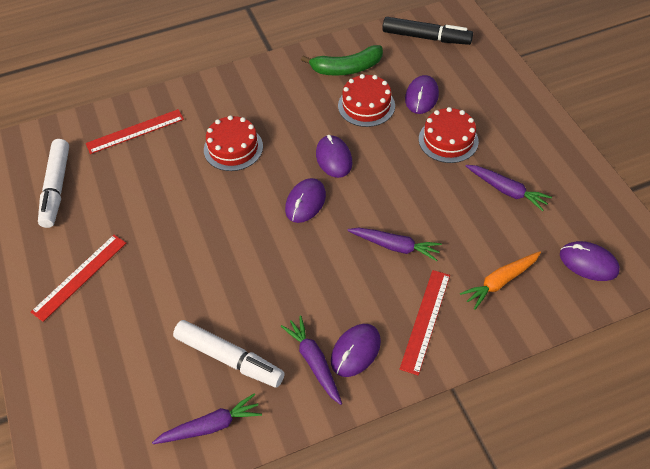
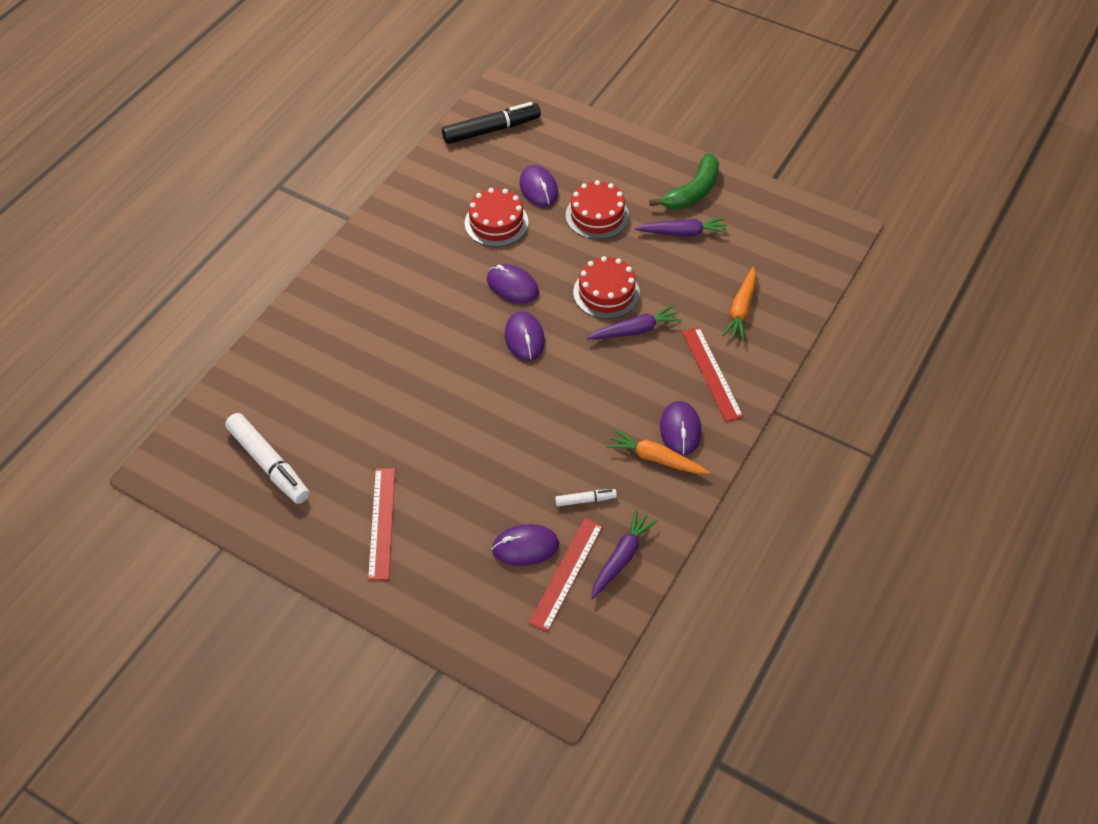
camera: 40 degrees left, 0 degrees up
red ruler [86,109,184,154] -> red ruler moved to [529,518,603,632]
white marker [173,320,285,387] -> white marker [555,489,617,506], size x0.49
red cake [204,115,263,171] -> red cake moved to [573,256,640,319]
purple carrot [281,316,342,405] -> orange carrot [607,429,710,474]
green banana [301,45,383,76] -> green banana moved to [649,153,719,210]
purple mouse [560,241,620,281] -> purple mouse moved to [492,524,559,566]

